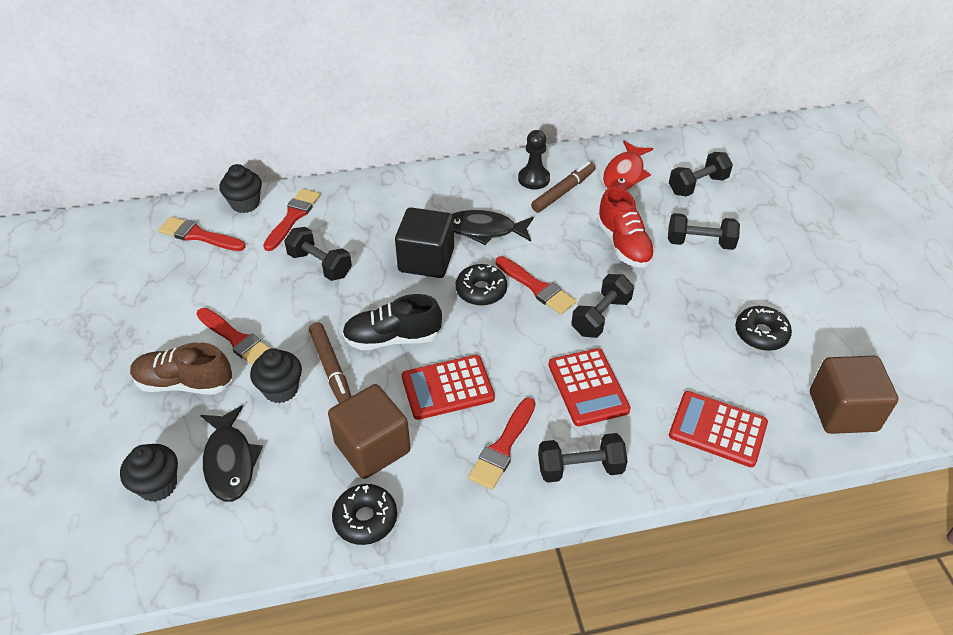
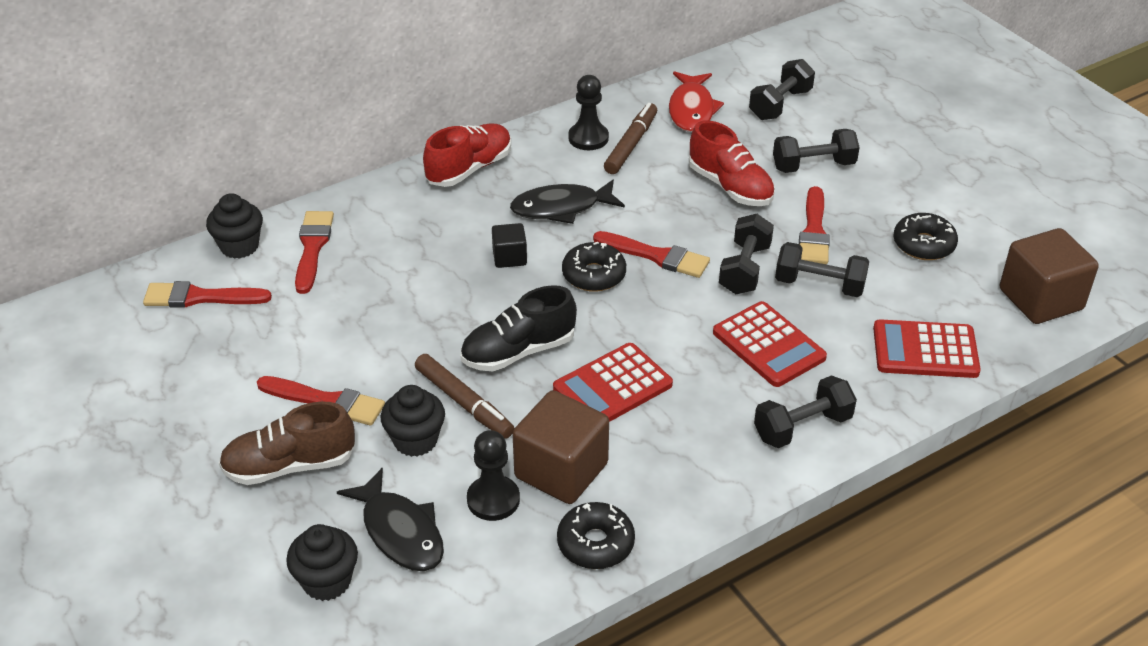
camera: 20 degrees left, 5 degrees down
black dumbbell [284,227,352,281] -> black dumbbell moved to [775,242,869,297]
black cube [395,207,454,278] -> black cube [492,223,527,268], size x0.52
red brush [468,397,536,490] -> red brush moved to [799,186,830,264]
none -> red shoe [423,124,511,187]
none -> black pawn [467,430,520,521]

